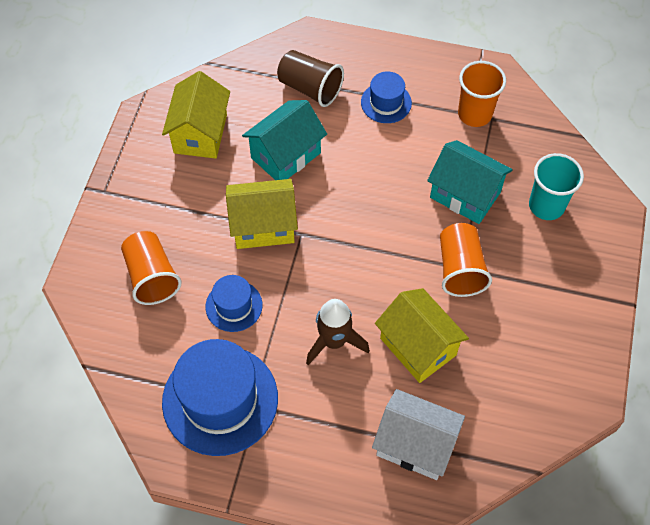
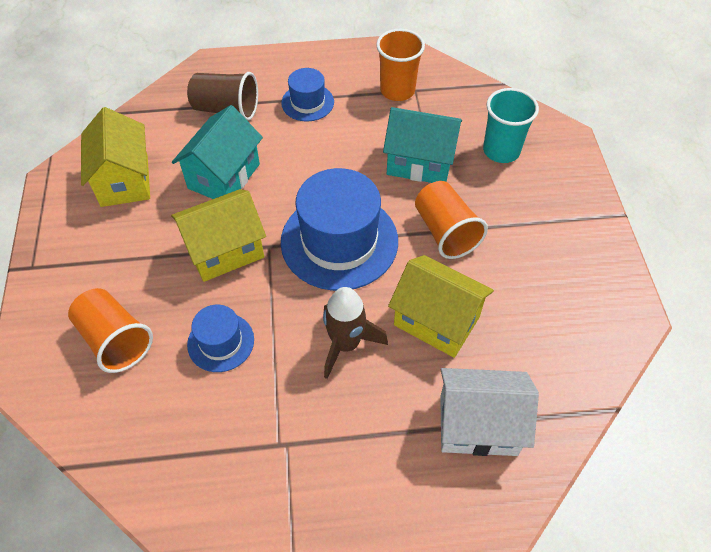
camera: 20 degrees left, 5 degrees down
blue hat [162,339,278,456] -> blue hat moved to [281,168,398,291]

